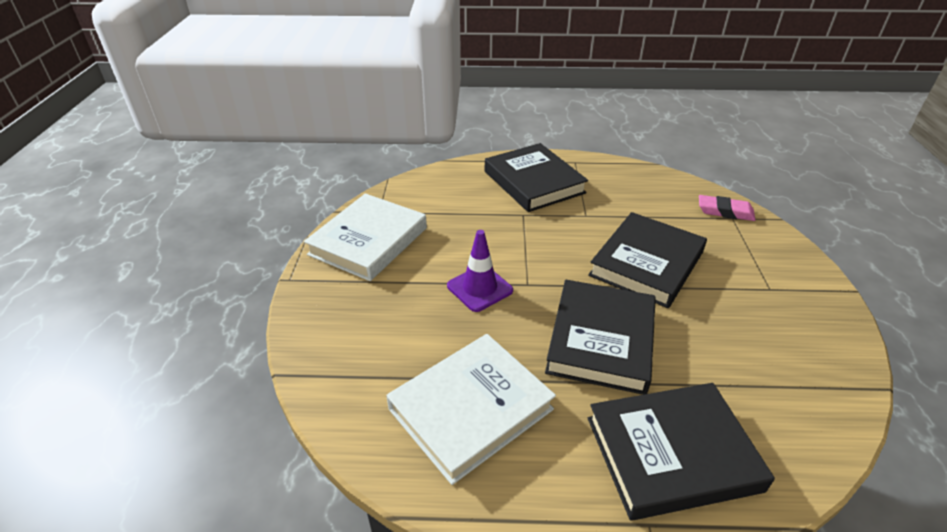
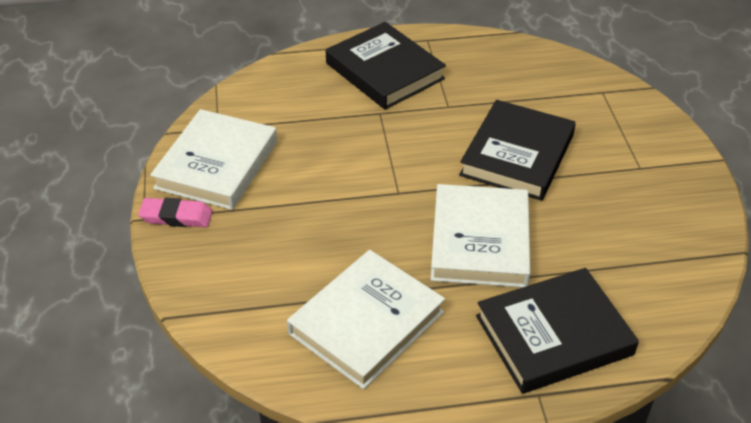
camera: 10 degrees left, 5 degrees up
purple traffic cone [447,230,513,312] -> none
black book [545,280,656,395] -> white book [430,184,530,288]
pink eraser [699,195,755,221] -> pink eraser moved to [138,198,213,227]

